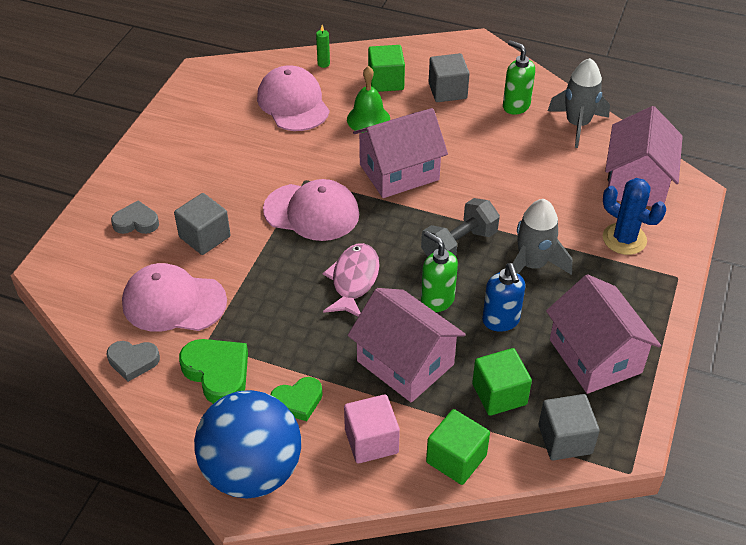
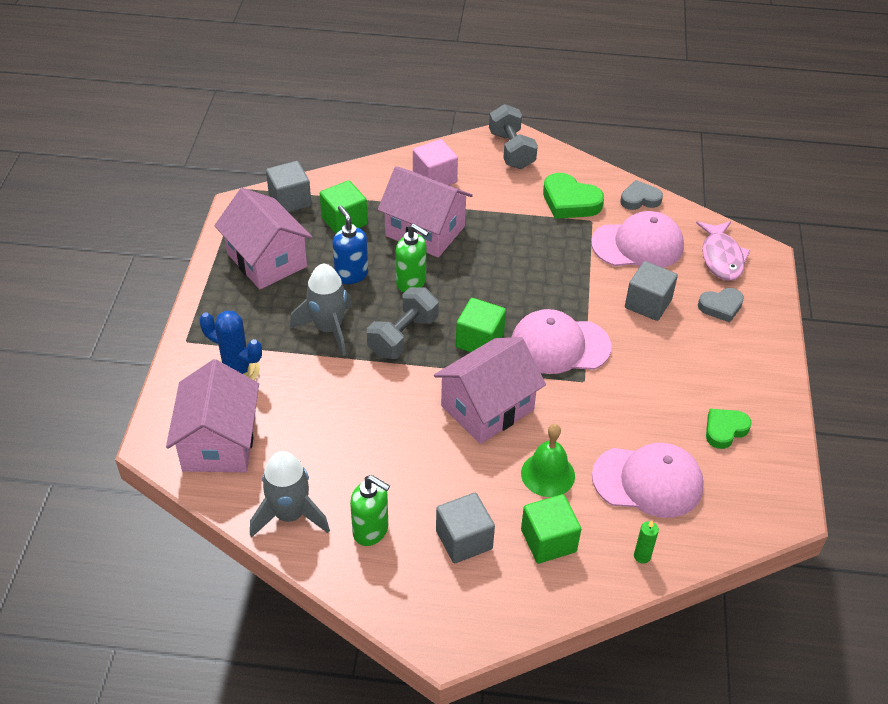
camera: 165 degrees right, 0 degrees up
blue ball [194,390,301,498] -> grey dumbbell [489,104,538,169]
pink cap [257,65,330,131] -> pink cap turned 45 degrees counterclockwise [592,443,704,518]
green heart [271,377,323,421] -> green heart moved to [706,409,752,449]
pink fish [323,243,380,317] -> pink fish moved to [696,221,751,281]
green cube [426,409,490,485] -> green cube moved to [456,298,506,352]

